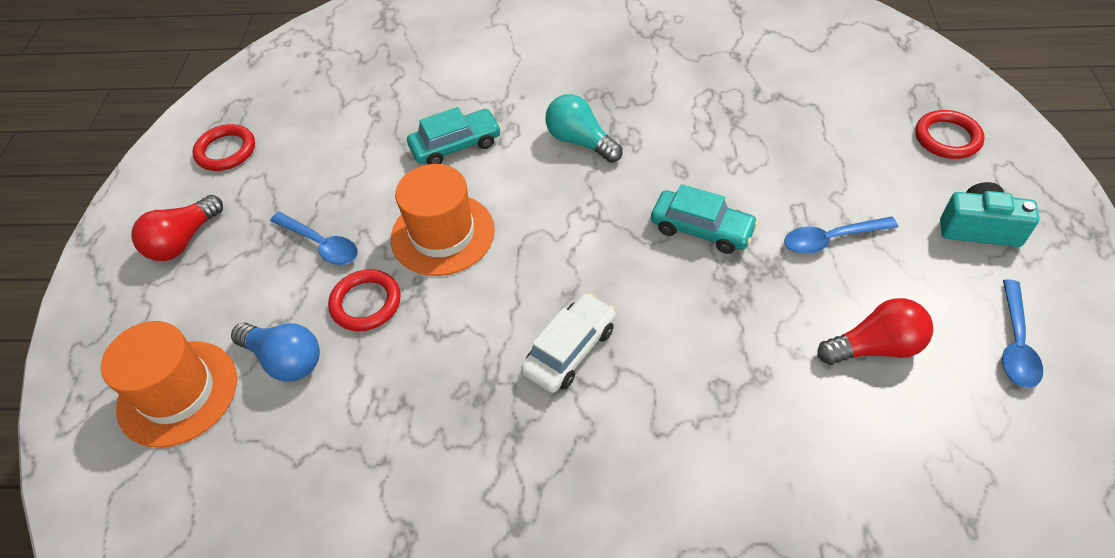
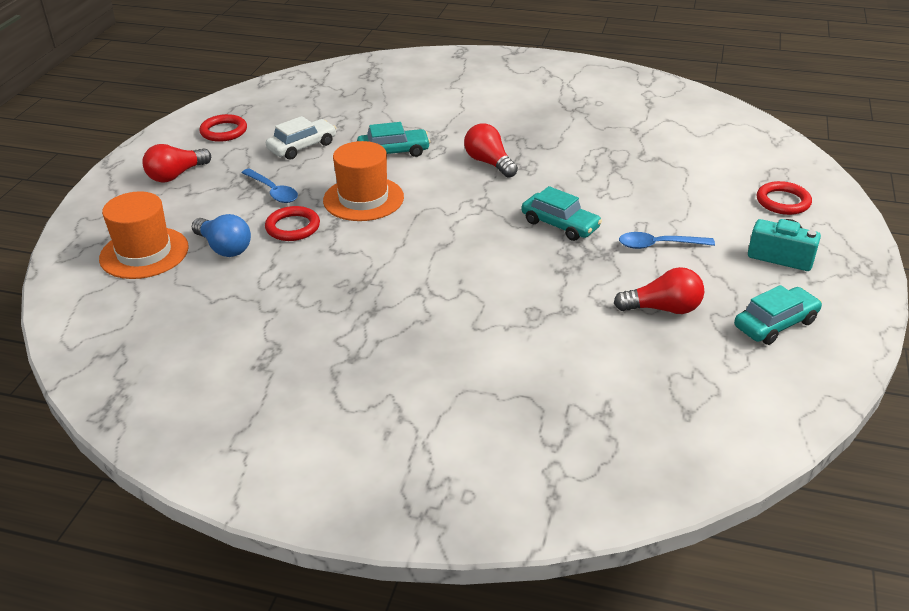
camera: 10 degrees right, 15 degrees down
white car [521,293,616,393] -> white car moved to [266,116,336,160]
turquoise light bulb [545,94,623,163] -> red light bulb [464,124,518,178]
blue spoon [1002,280,1043,388] -> turquoise car [734,285,822,345]

